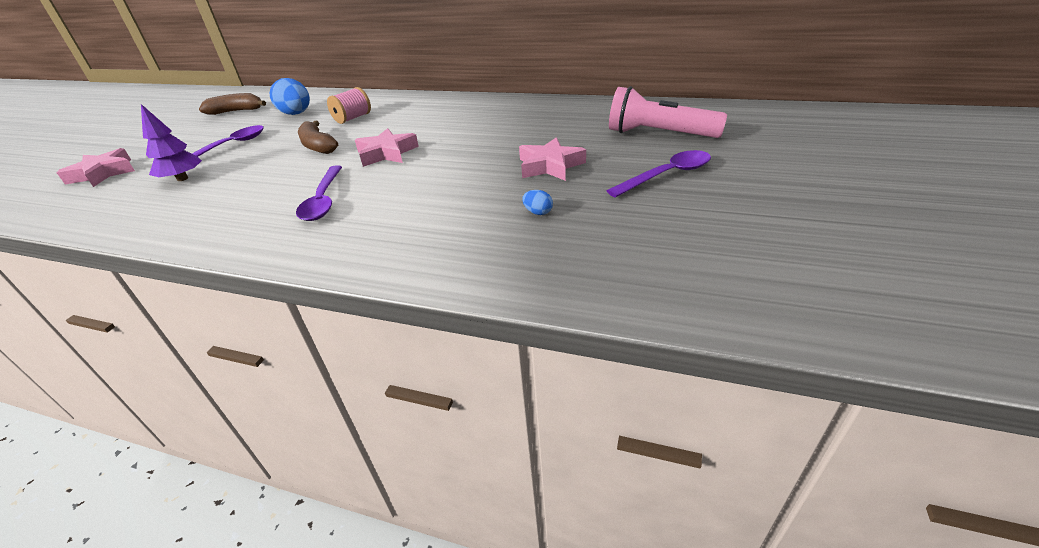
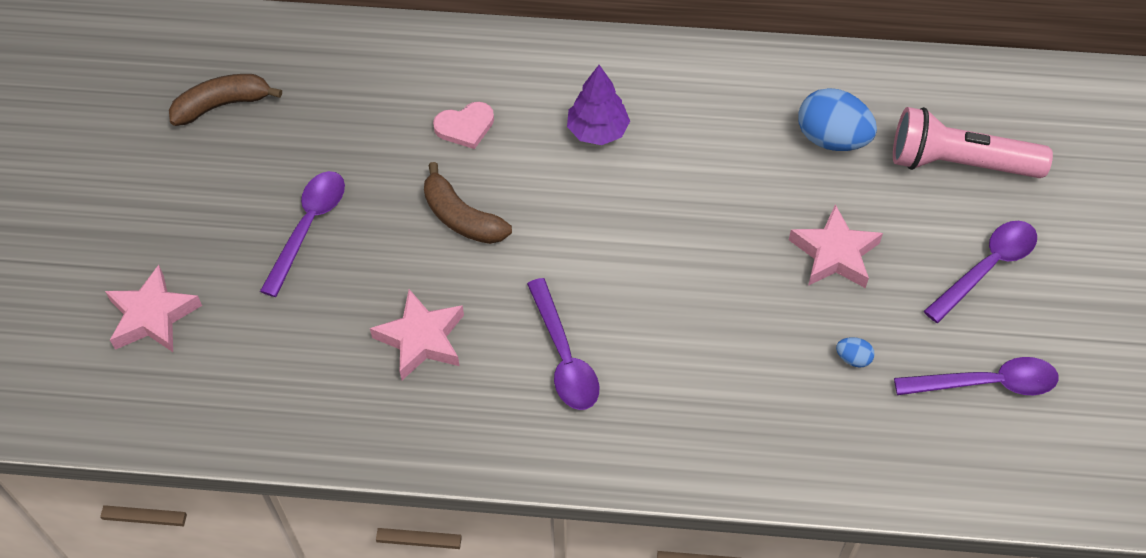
camera: 15 degrees left, 20 degrees up
purple tree [141,104,202,181] -> purple tree moved to [567,65,630,145]
blue egg [269,78,310,115] -> blue egg moved to [798,88,877,151]
pink spool [327,87,371,124] -> pink heart [433,102,494,149]
pink star [355,128,419,167] -> pink star moved to [370,289,464,380]
none -> purple spoon [894,357,1059,395]

